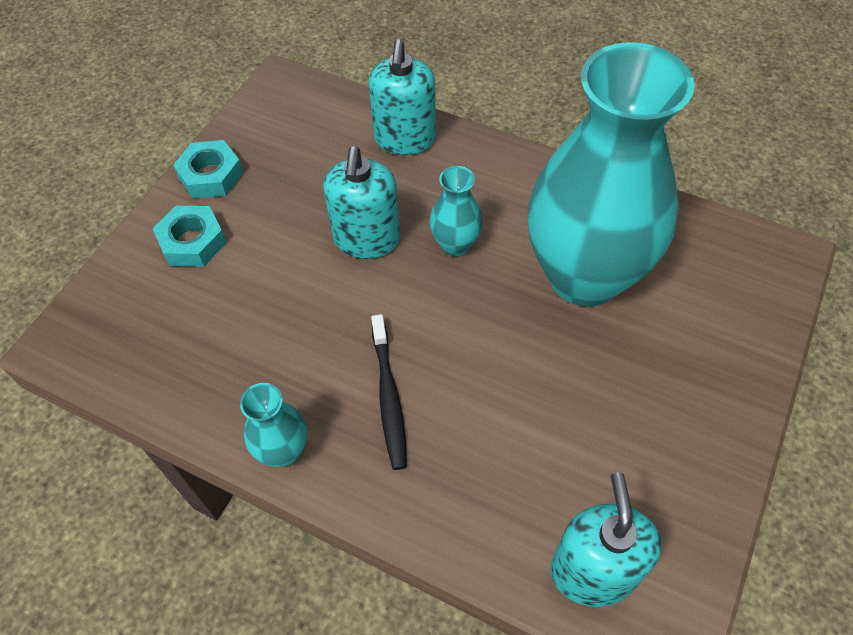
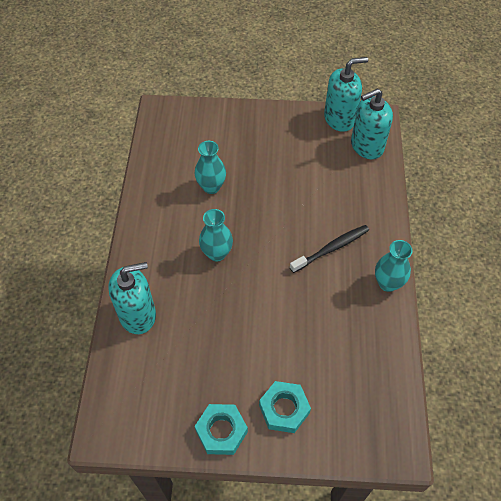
camera: 115 degrees left, 0 degrees up
turquoise soap dispenser [323,146,400,259] -> turquoise soap dispenser moved to [324,57,368,132]
turquoise vase [528,42,695,307] -> turquoise vase [195,141,226,194], size x0.40

